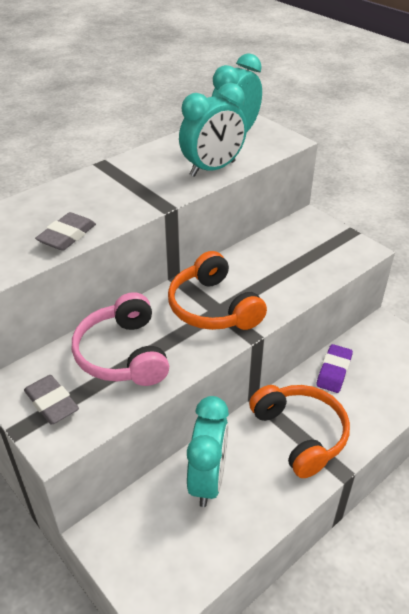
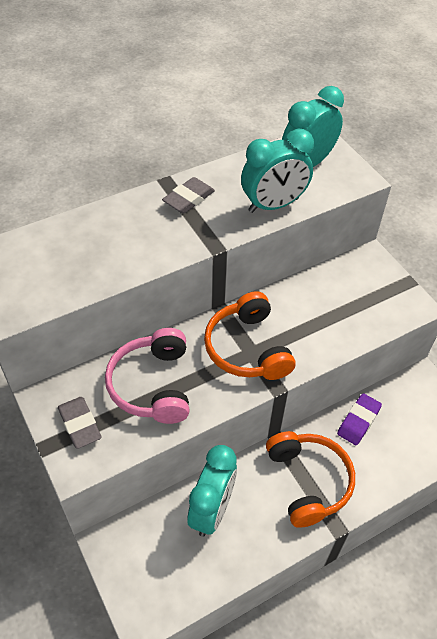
camera: 10 degrees right, 10 degrees up
grey eraser [35,212,96,251] -> grey eraser moved to [162,177,215,213]

